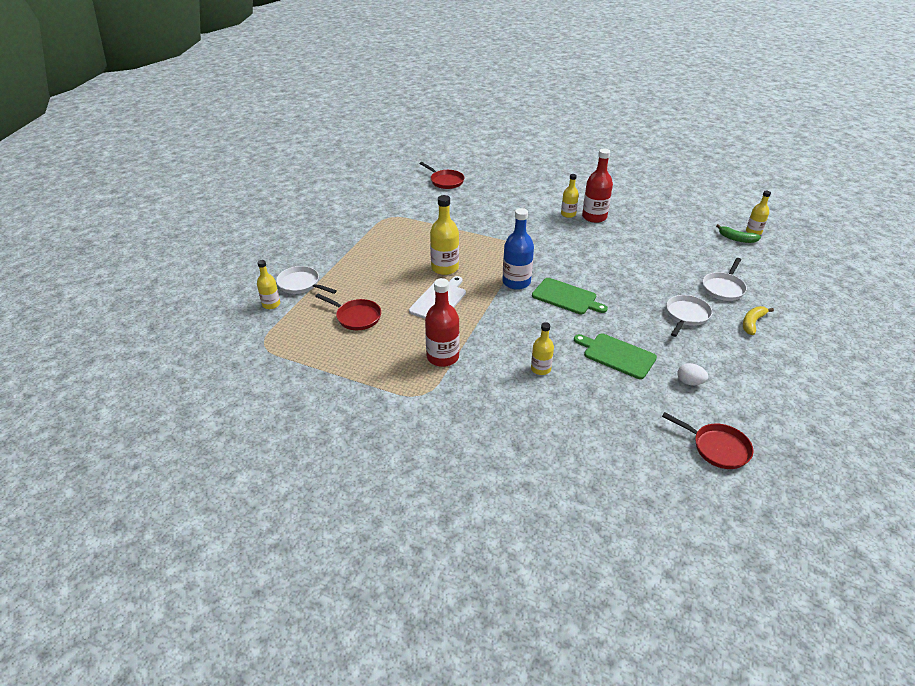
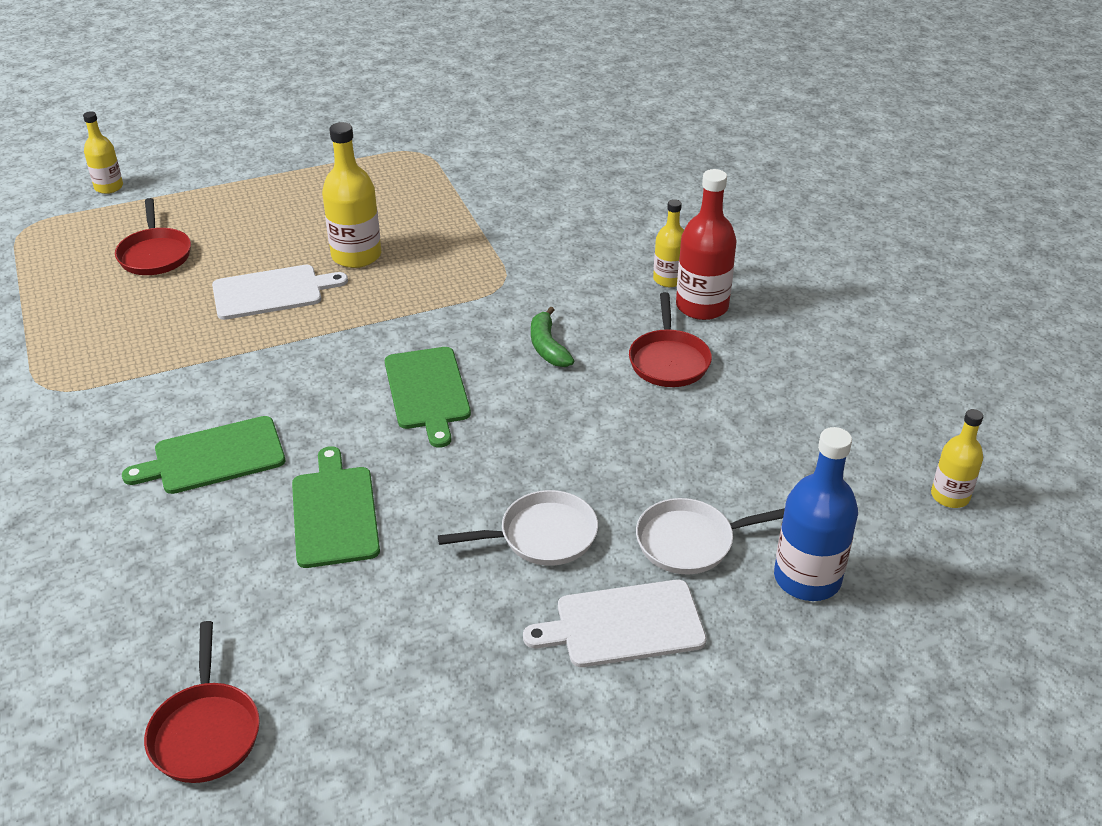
camera: 45 degrees right, 0 degrees up
white pan [276,266,337,294] -> none
red pan [419,162,464,189] -> red pan moved to [629,292,712,387]
red bottle [425,278,460,367] -> none
blue bottle [502,208,534,290] -> blue bottle moved to [774,427,858,601]
yellow bottle [531,322,554,375] -> green cutting board [122,416,285,494]
white egg [677,363,708,385] -> none
green banana [716,224,761,243] -> green banana moved to [531,307,574,367]
yellow banana [743,306,774,335] -> white cutting board [523,580,707,667]

